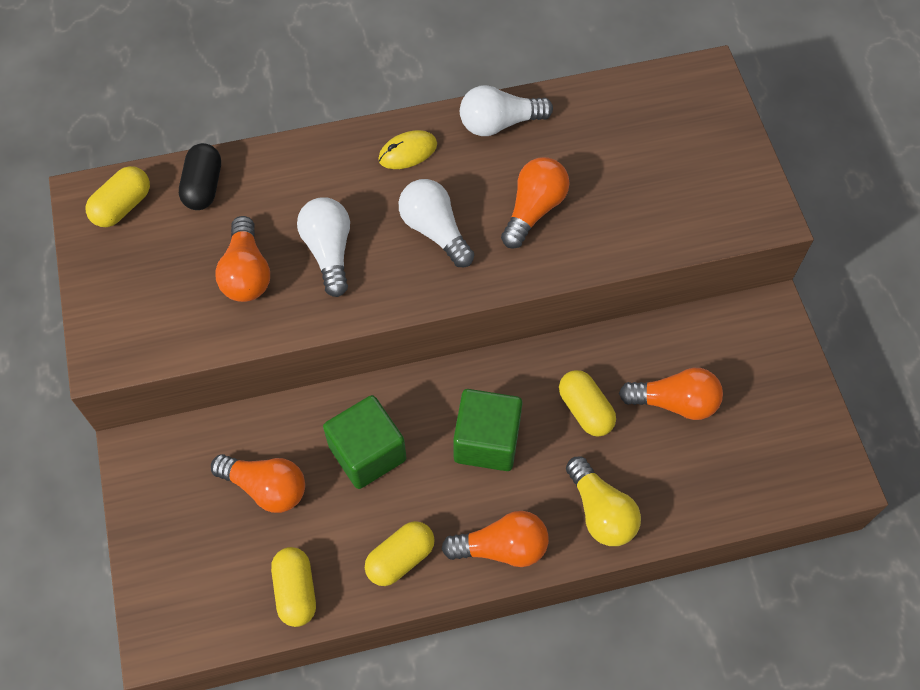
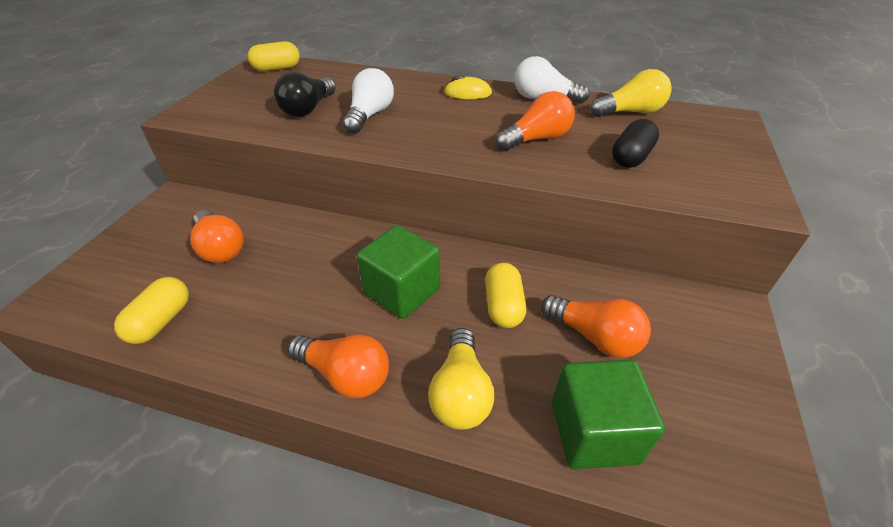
camera: 30 degrees right, 20 degrees down
black capsule [179,143,221,210] -> black capsule moved to [612,119,659,168]
orange light bulb [215,216,270,302] -> black light bulb [274,72,336,117]
green cube [323,395,407,489] -> green cube moved to [552,359,665,469]
yellow capsule [365,521,435,586] -> none
white light bulb [399,179,474,267] -> none
none -> yellow light bulb [590,69,672,117]

